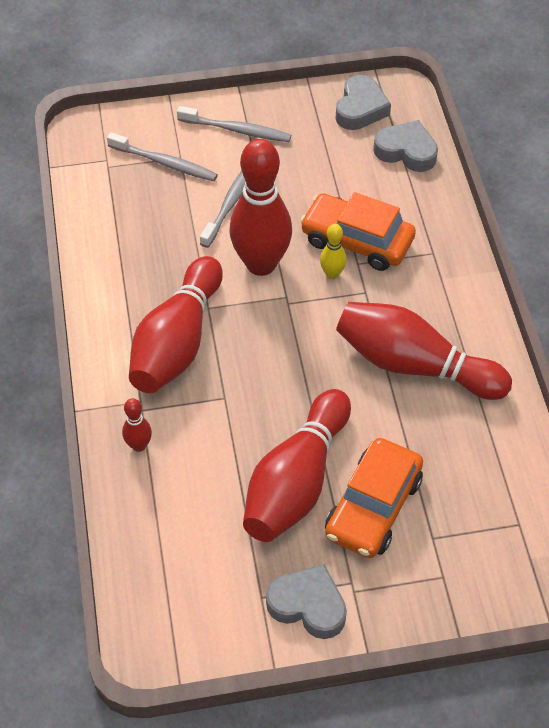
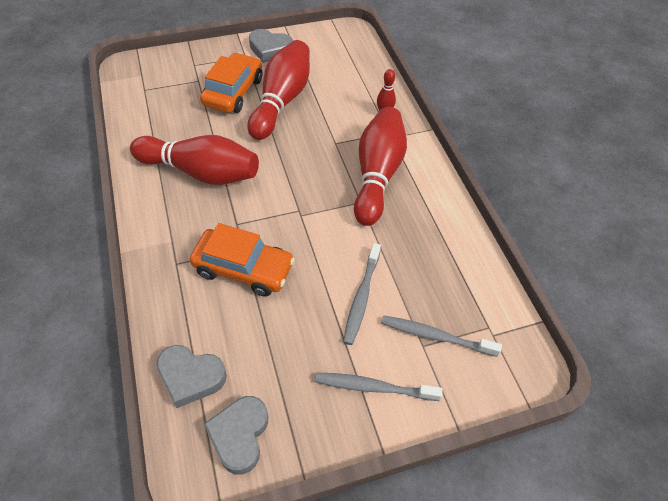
camera: 170 degrees right, 0 degrees up
red bowling pin [229,139,292,276] -> none
yellow bowling pin [320,224,347,279] -> none

